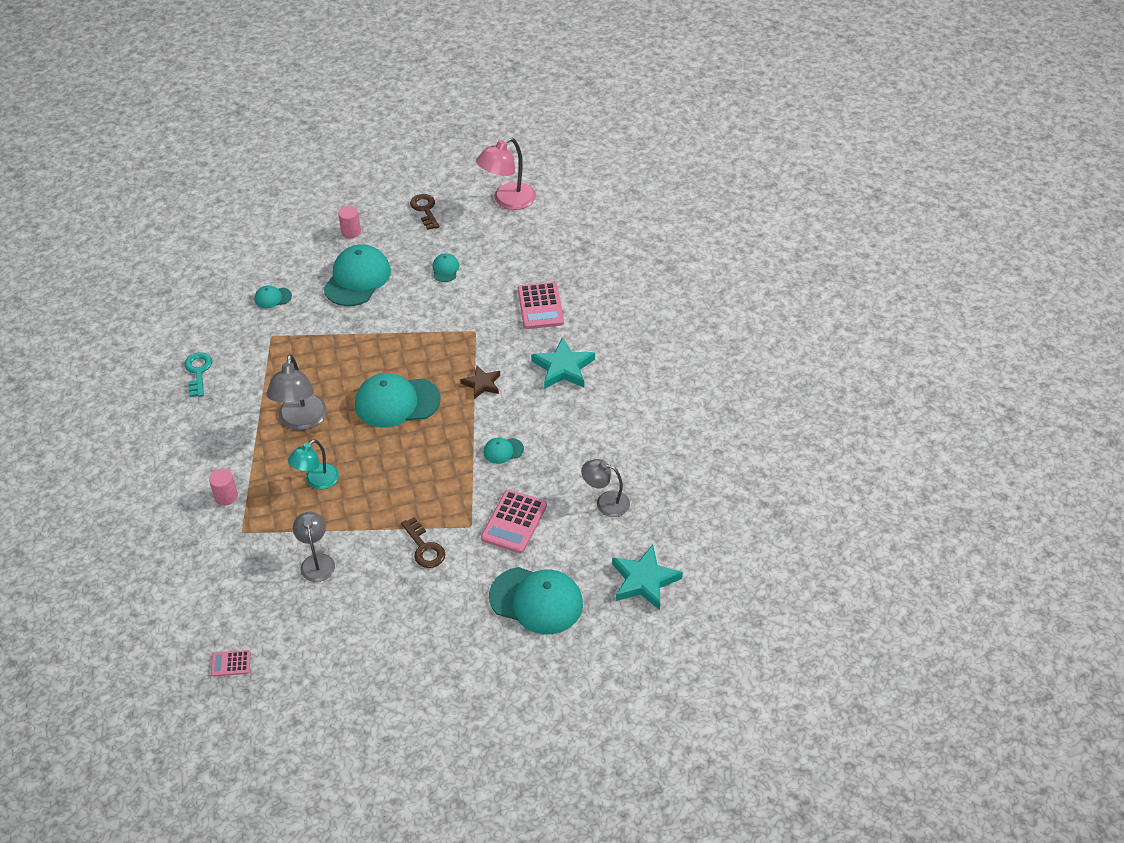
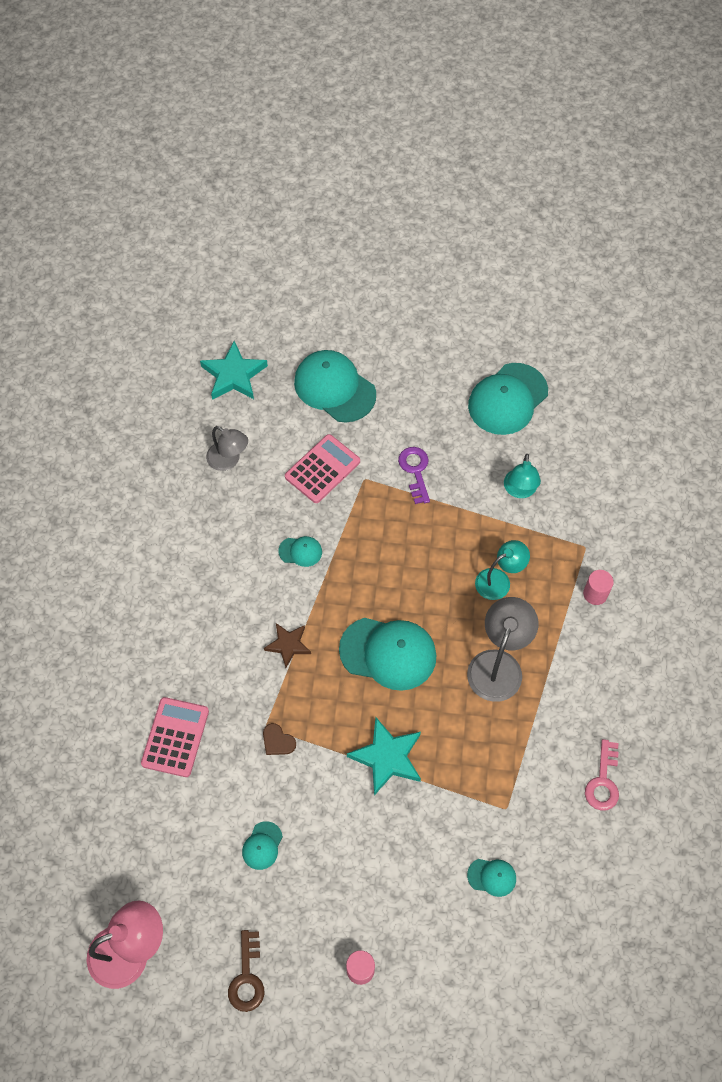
camera: 160 degrees left, 15 degrees up
turquoise key [184,352,212,397] -> pink key [585,739,619,811]
pink calculator [211,650,251,677] -> none
grey lamp [293,512,335,582] -> turquoise lamp [504,454,541,498]
turquoise cap [324,244,391,306] -> turquoise cap moved to [468,363,548,435]
brown key [401,517,445,568] -> purple key [398,447,430,504]
turquoise star [531,337,595,389] -> turquoise star moved to [347,717,421,795]
none -> brown heart [263,723,296,755]

